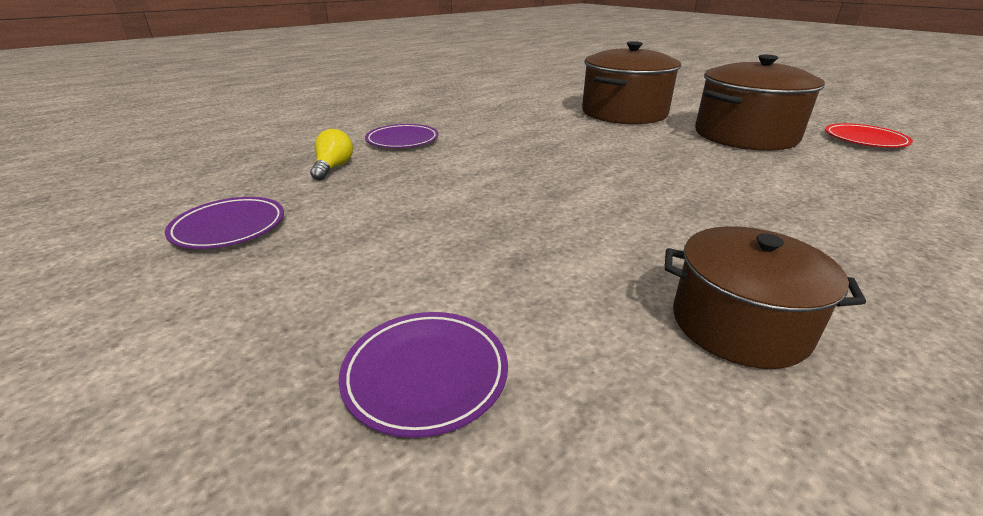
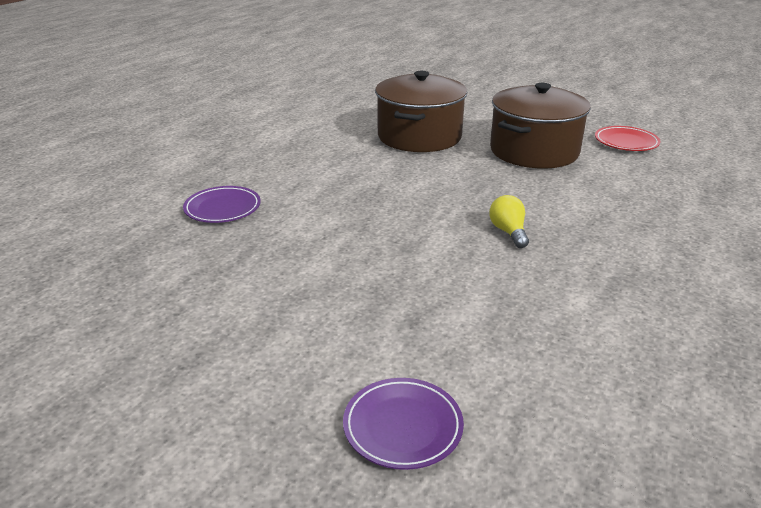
camera: 20 degrees left, 0 degrees up
purple plate [165,197,284,249] -> none
yellow light bulb [310,129,353,181] -> yellow light bulb moved to [489,195,529,248]
brown pot [665,226,866,369] -> none

